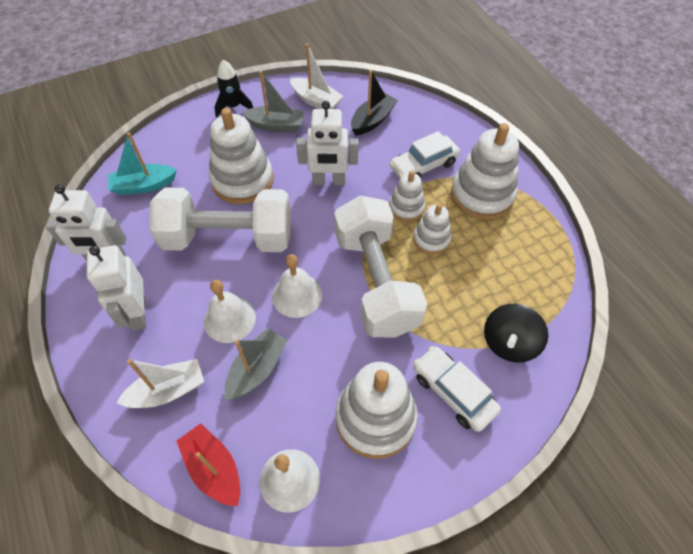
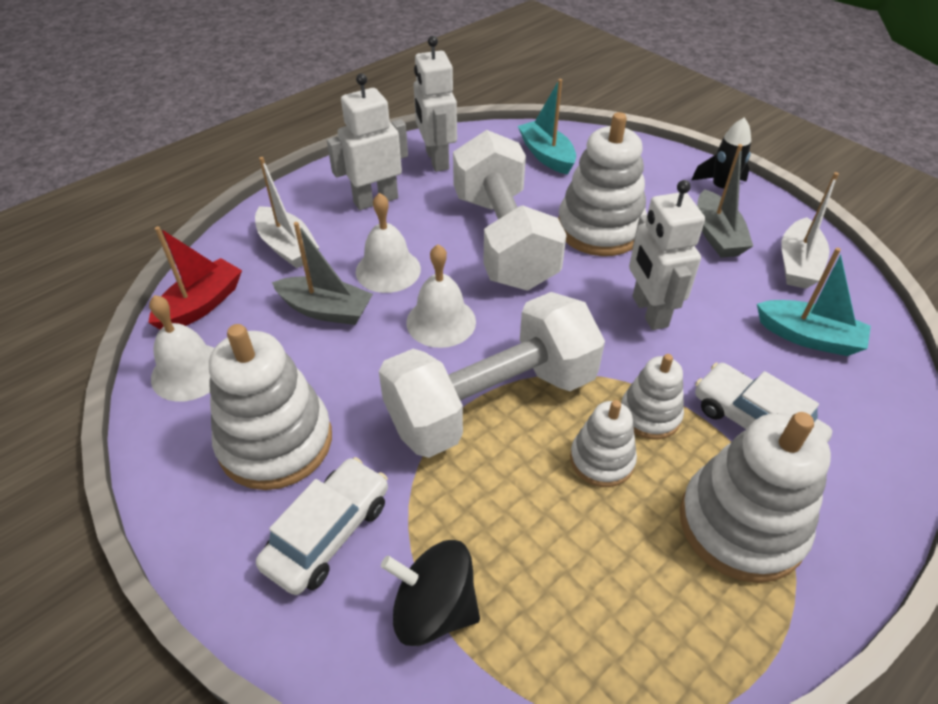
camera: 75 degrees right, 10 degrees down
black boat [351,70,398,136] -> turquoise boat [757,248,871,356]

